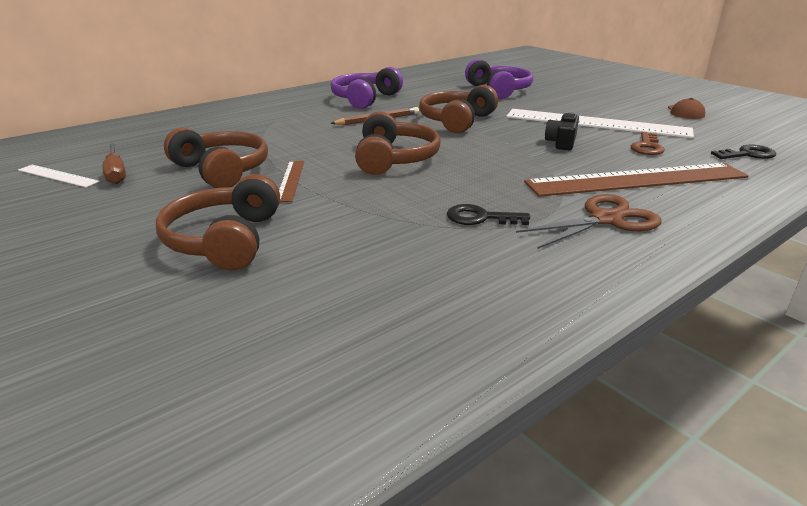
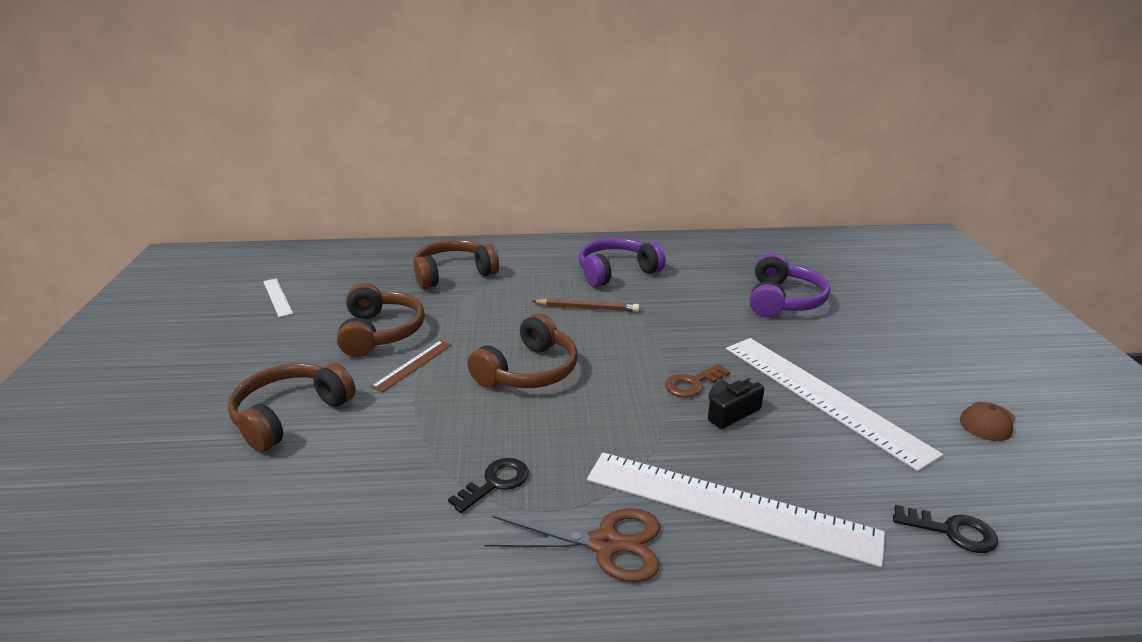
camera: 35 degrees right, 0 degrees up
brown screwdriver [102,143,126,184] -> none
brown headphones [419,85,498,133] -> brown headphones moved to [413,240,499,289]
black key [447,204,530,225] -> black key turned 90 degrees clockwise [448,458,529,513]
brown ruler [524,163,748,197] -> white ruler [587,453,885,568]
brown key [631,132,665,155] -> brown key moved to [665,364,730,397]

